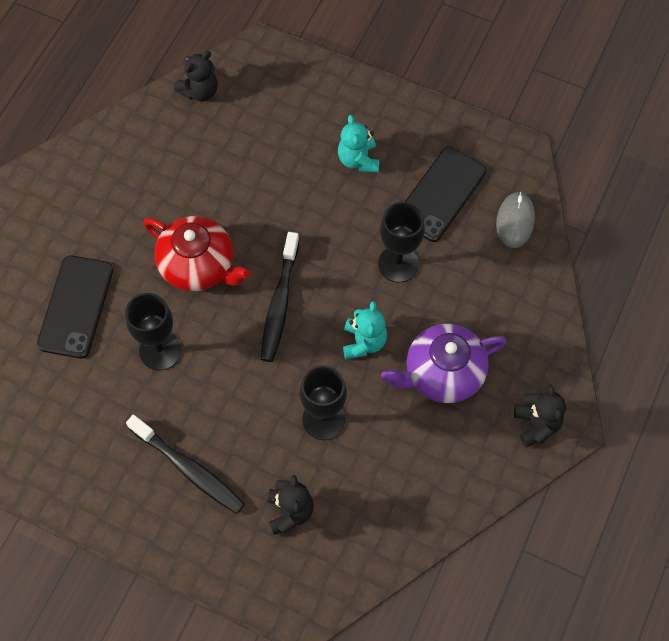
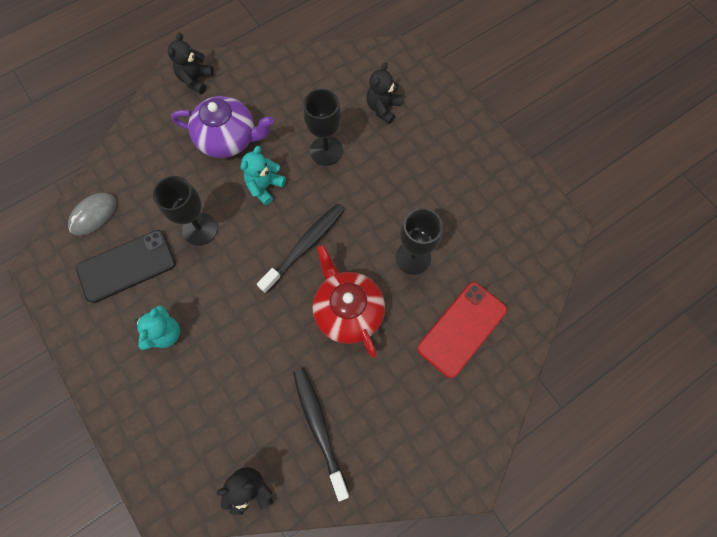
camera: 150 degrees left, 5 degrees up
black phone [37,256,113,358] -> red phone [417,282,507,378]
black toothbrush [126,415,245,514] -> black toothbrush moved to [293,368,350,501]

